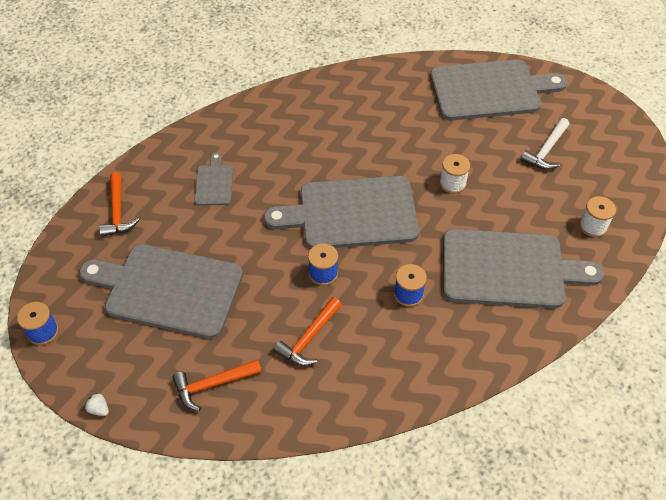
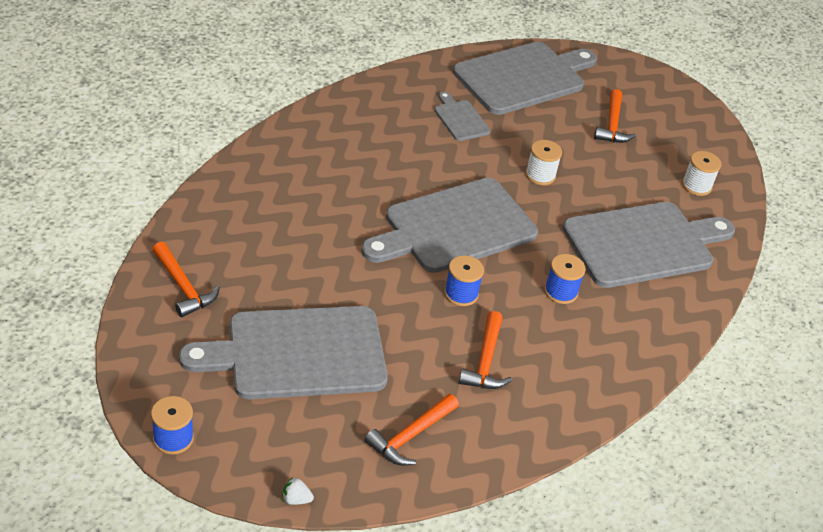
camera: 30 degrees left, 10 degrees down
grey cutting board [194,152,233,206] -> grey cutting board moved to [434,92,491,141]
white hammer [520,118,569,170] -> orange hammer [594,89,636,143]

